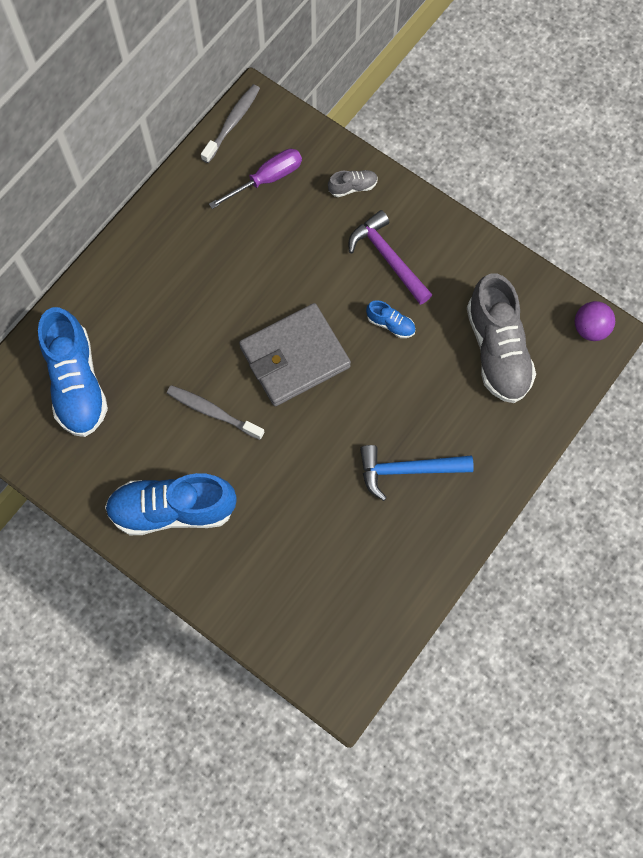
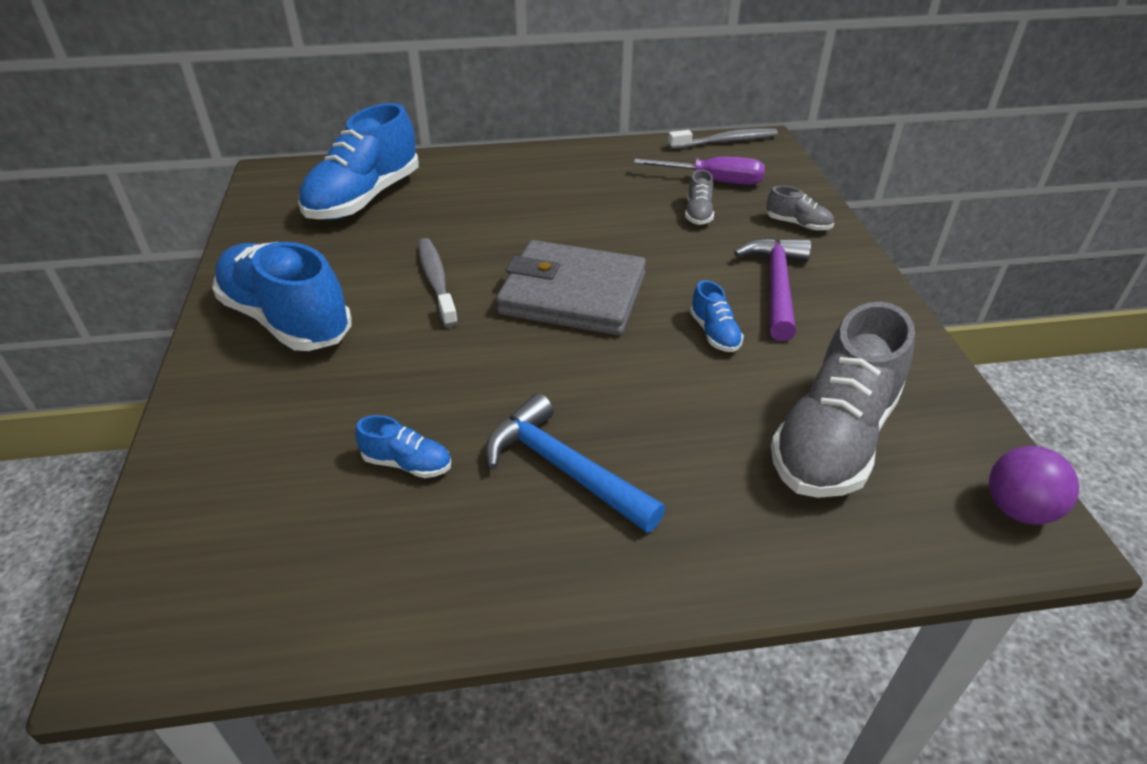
camera: 45 degrees right, 30 degrees down
none -> blue shoe [355,415,451,478]
none -> grey shoe [685,169,714,225]

